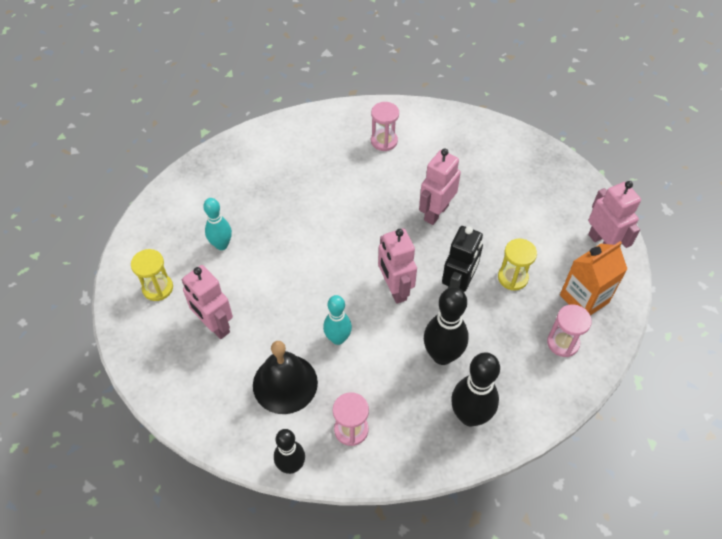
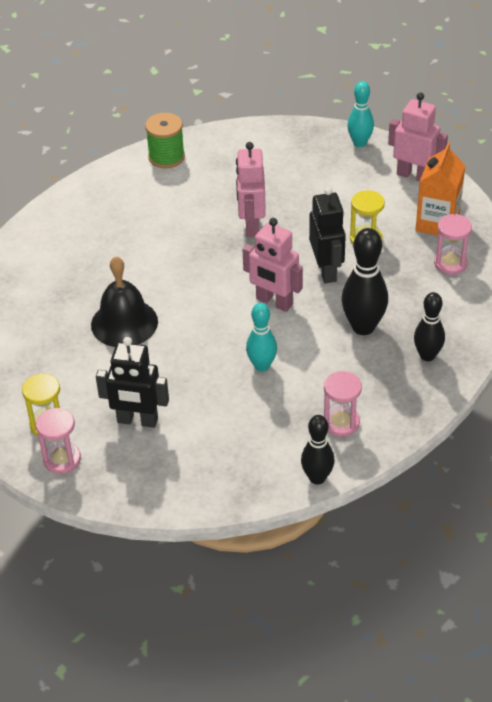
camera: 35 degrees left, 10 degrees down
pink robot [182,265,233,339] -> black robot [96,337,169,428]
turquoise bowling pin [203,198,232,250] -> turquoise bowling pin moved to [347,81,374,147]
black bell [253,341,318,414] -> black bell moved to [91,256,158,347]
pink hourglass [371,102,399,151] -> pink hourglass moved to [36,408,81,474]
black bowling pin [451,352,500,426] -> black bowling pin [414,292,445,361], size x0.66
none -> green spool [145,113,185,168]

